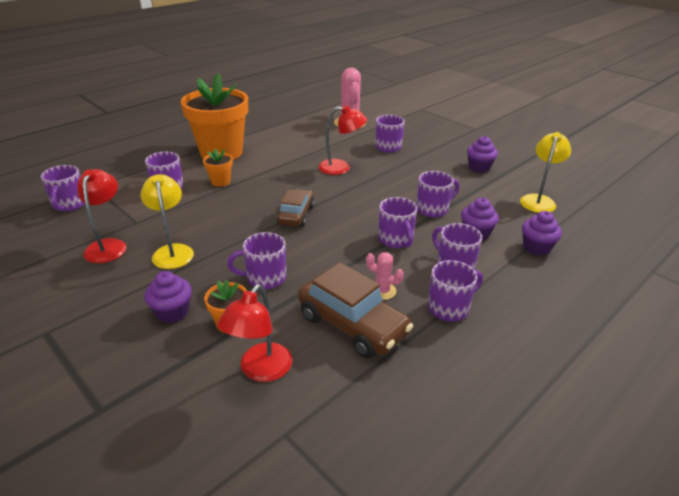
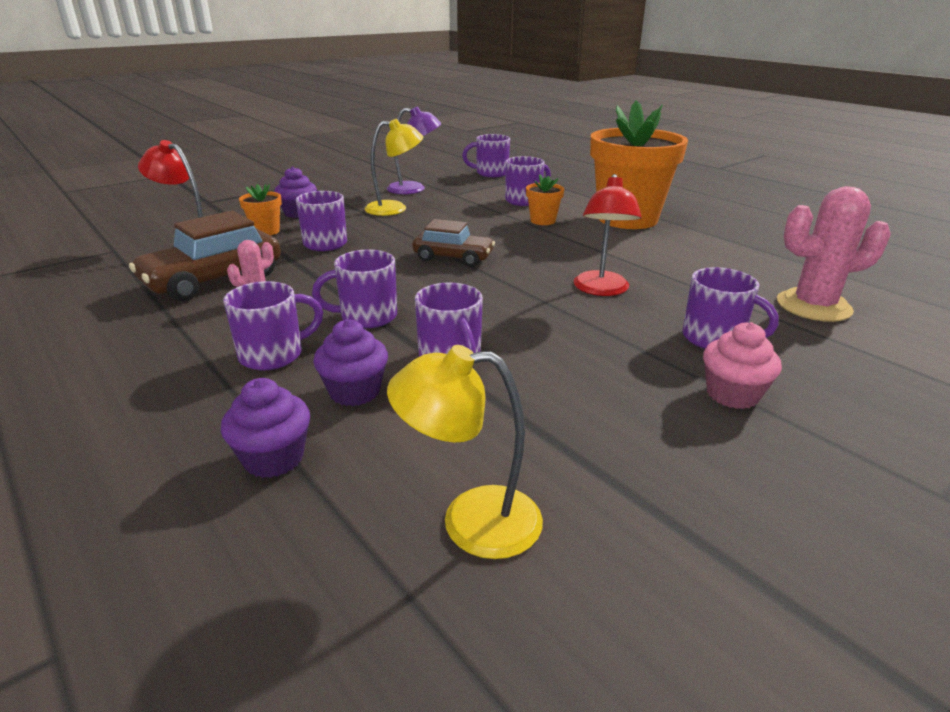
camera: 95 degrees right, 5 degrees down
red lamp [77,169,126,263] -> purple lamp [387,106,441,194]
purple mug [428,260,483,322] -> none
purple cupcake [467,136,498,173] -> none
yellow lamp [520,132,571,213] -> yellow lamp turned 150 degrees clockwise [387,345,543,559]
none -> pink cupcake [703,322,782,409]

